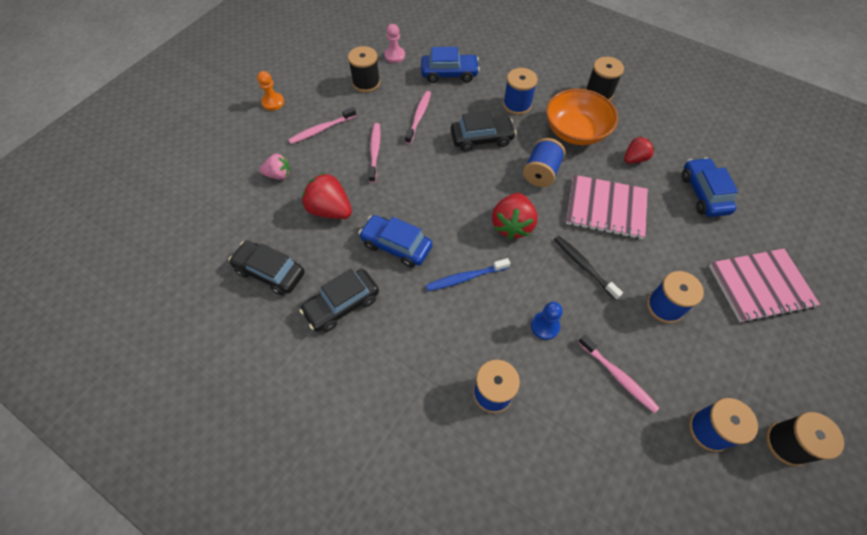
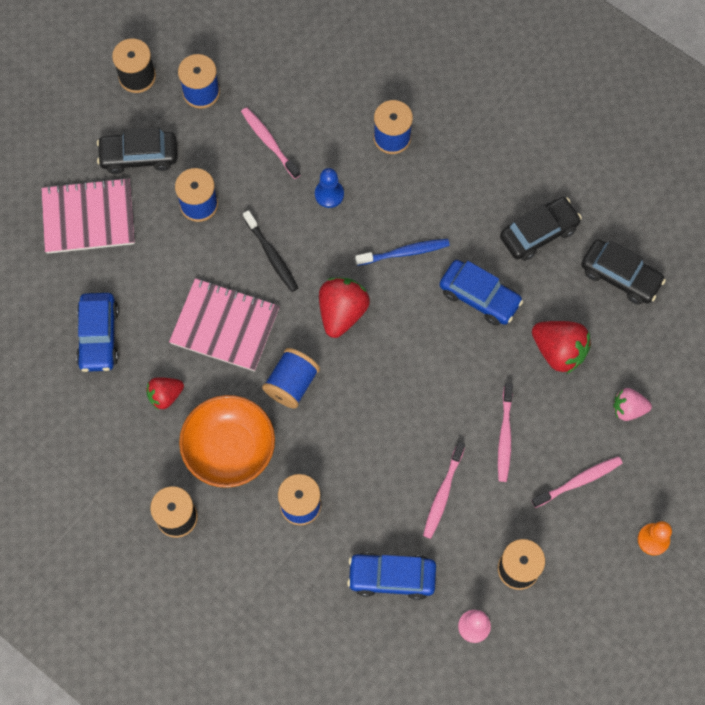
camera: 175 degrees left, 10 degrees up
black car [451,111,516,152] -> black car moved to [97,127,177,174]

